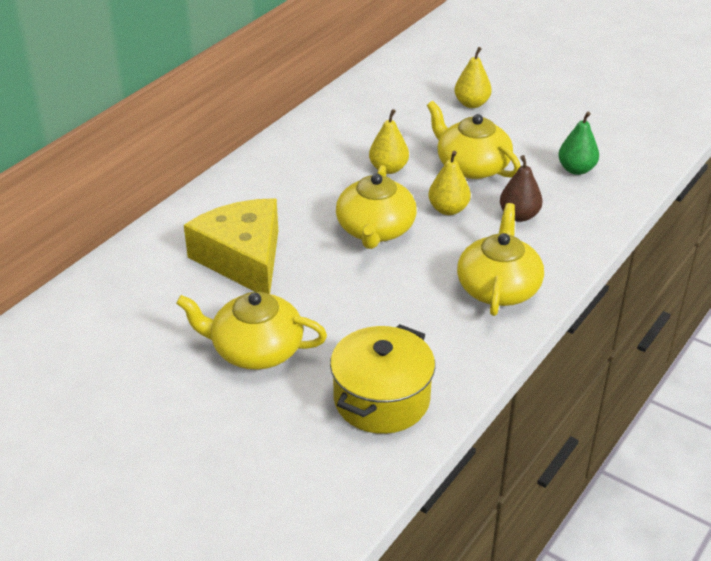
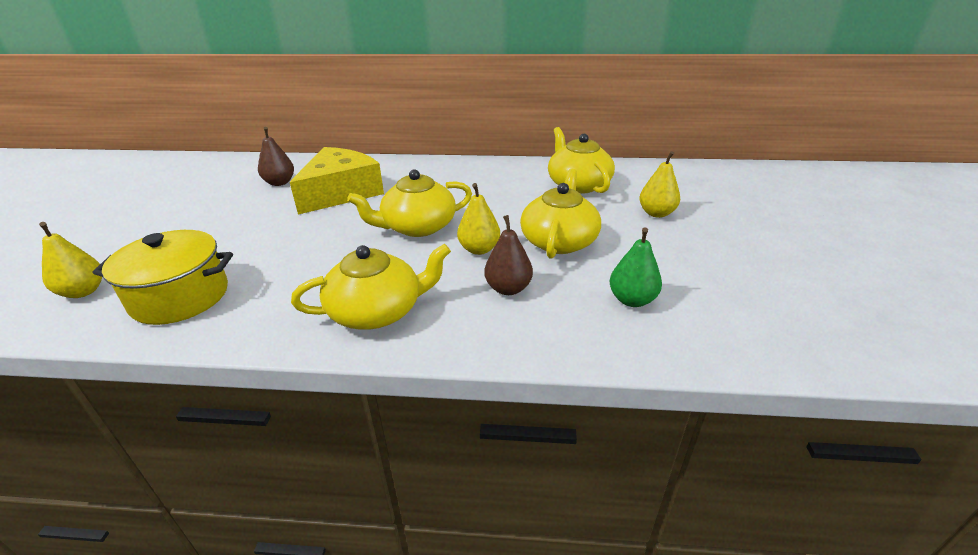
camera: 60 degrees right, 5 degrees down
yellow teapot [176,292,327,370] -> yellow teapot moved to [548,127,615,194]
yellow pear [369,109,409,174] -> yellow pear moved to [39,222,102,298]
none -> brown pear [258,127,294,186]

